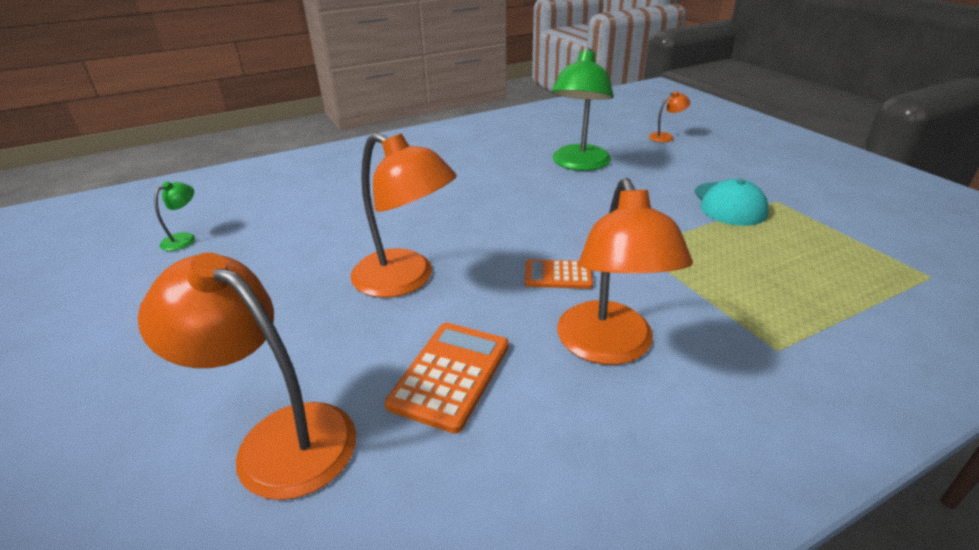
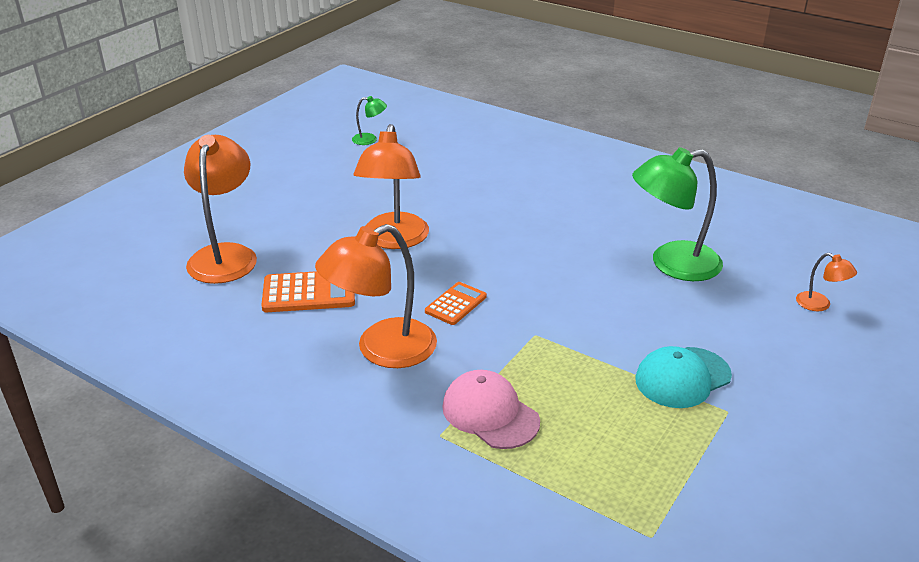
camera: 60 degrees right, 0 degrees up
orange calculator [525,260,593,289] -> orange calculator turned 60 degrees clockwise [425,282,487,325]
none -> pink cap [442,370,540,449]

